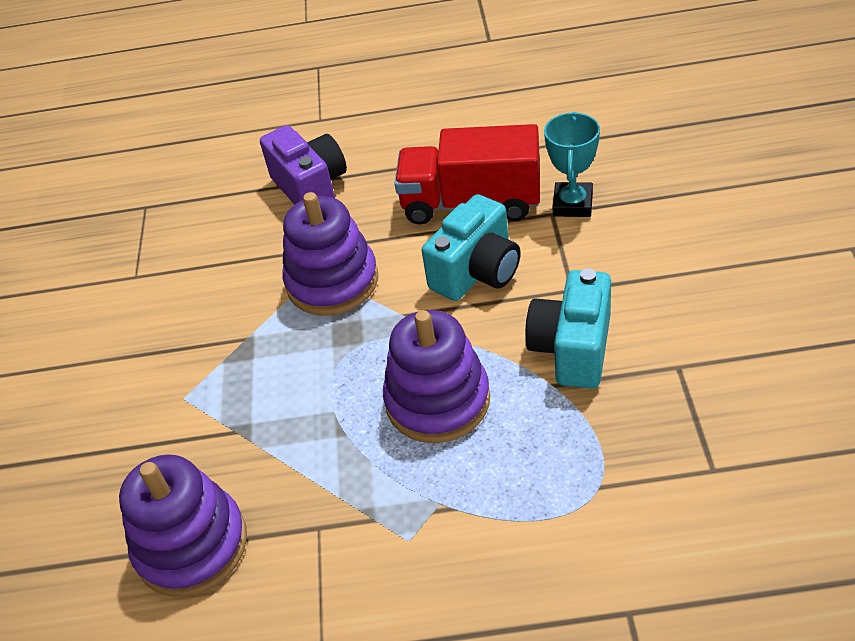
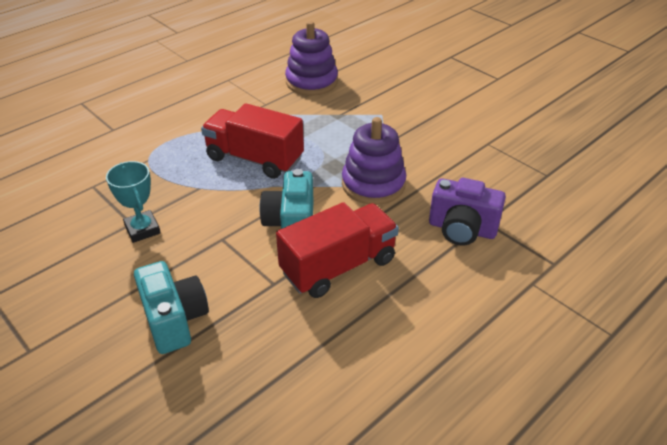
camera: 135 degrees right, 5 degrees down
purple stacking toy [383,310,490,443] -> red truck [201,103,304,179]
turquoise camera [525,268,611,389] -> turquoise camera moved to [134,261,209,354]
turquoise trophy [544,112,600,217] -> turquoise trophy moved to [106,161,161,243]

